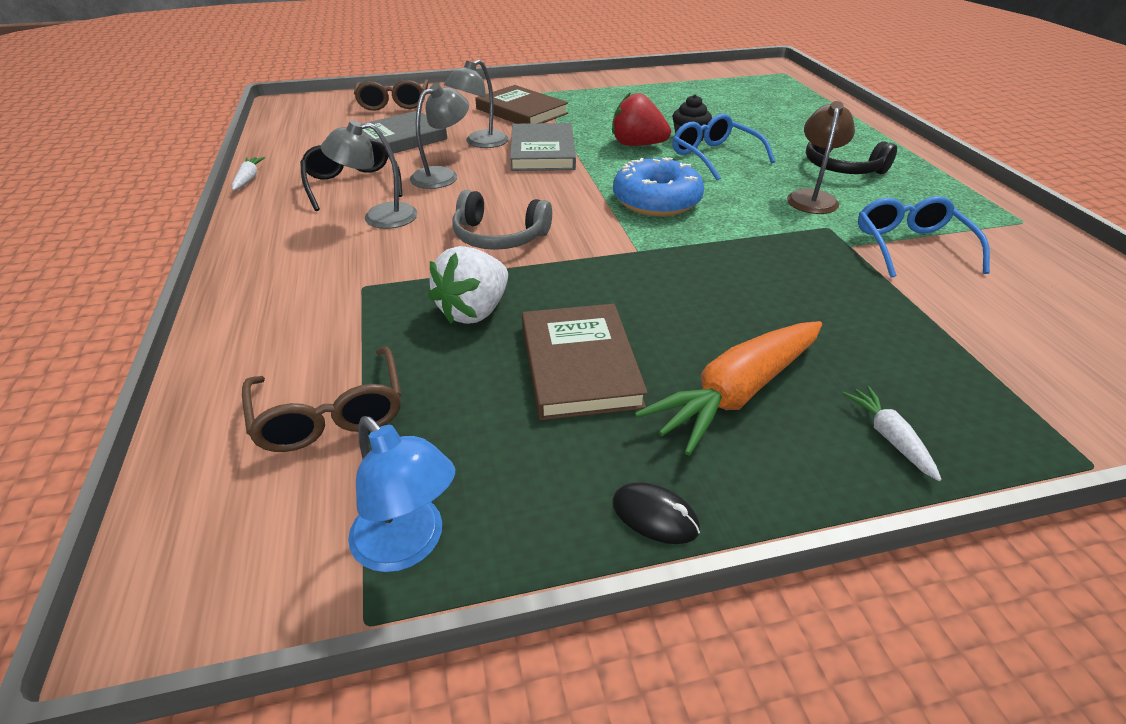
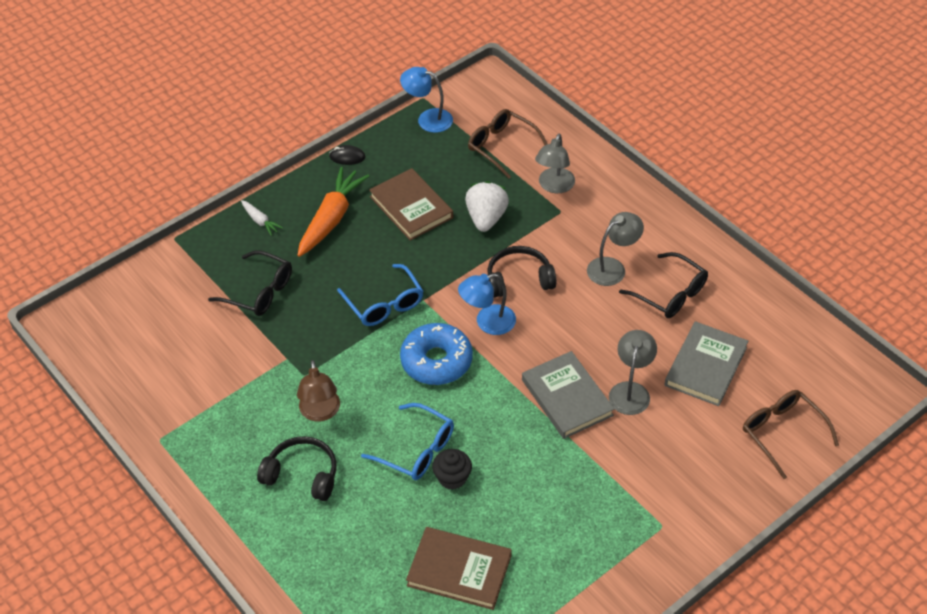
camera: 155 degrees right, 10 degrees up
white carrot [232,157,265,191] -> none
grey lamp [410,84,469,189] -> grey lamp moved to [535,133,575,193]
grey headphones [452,190,552,250] -> black headphones [487,246,556,298]
brown book [475,85,568,124] -> brown book moved to [406,527,512,610]
red strawberry [612,92,671,146] -> none
blue glasses [858,196,990,278] -> blue glasses moved to [337,264,423,326]
none -> black glasses [208,250,292,316]
none -> blue lamp [458,273,516,335]

